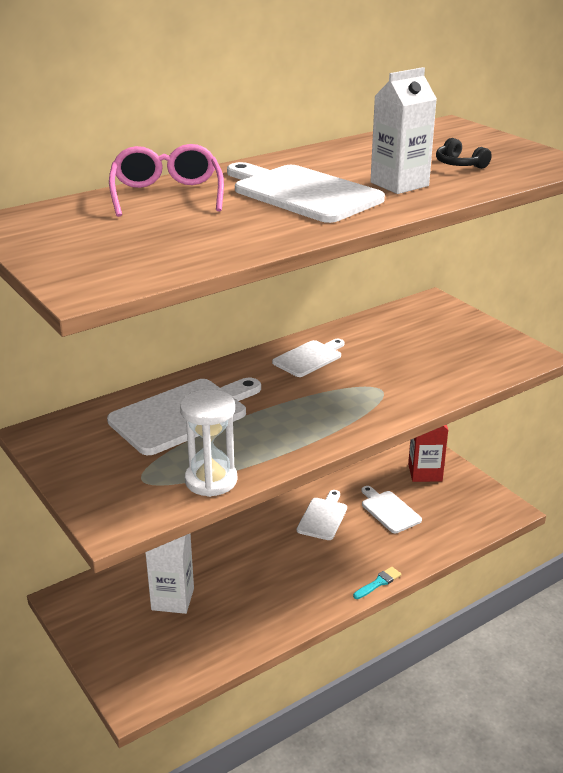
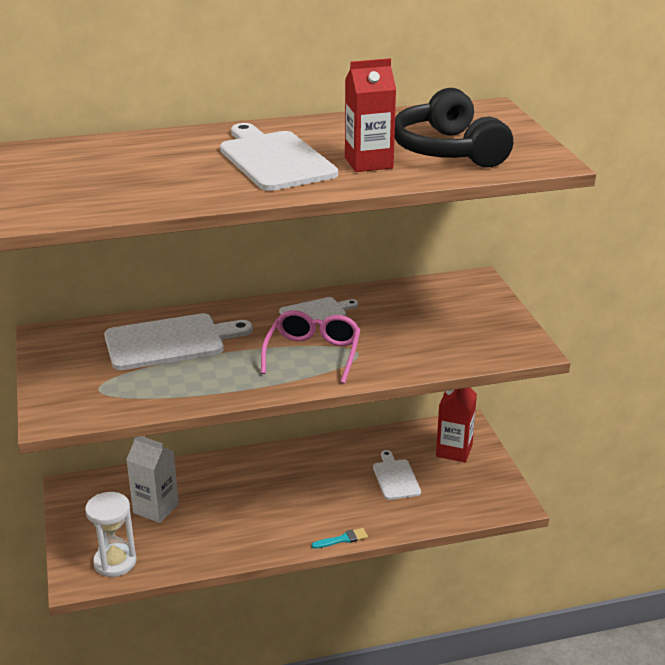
camera: 20 degrees right, 0 degrees up
pink glasses [109,144,224,217] -> pink glasses moved to [261,310,360,383]
white hourglass [180,389,237,497] -> white hourglass moved to [85,492,137,577]
white cutting board [297,490,347,540] -> none
white carton [370,67,437,194] -> red carton [345,58,396,172]
black headphones [436,138,492,169] -> black headphones [395,88,513,167], size x2.38

